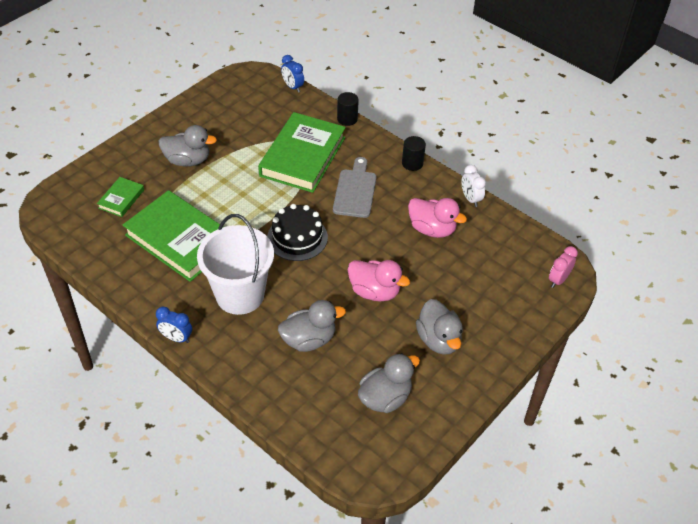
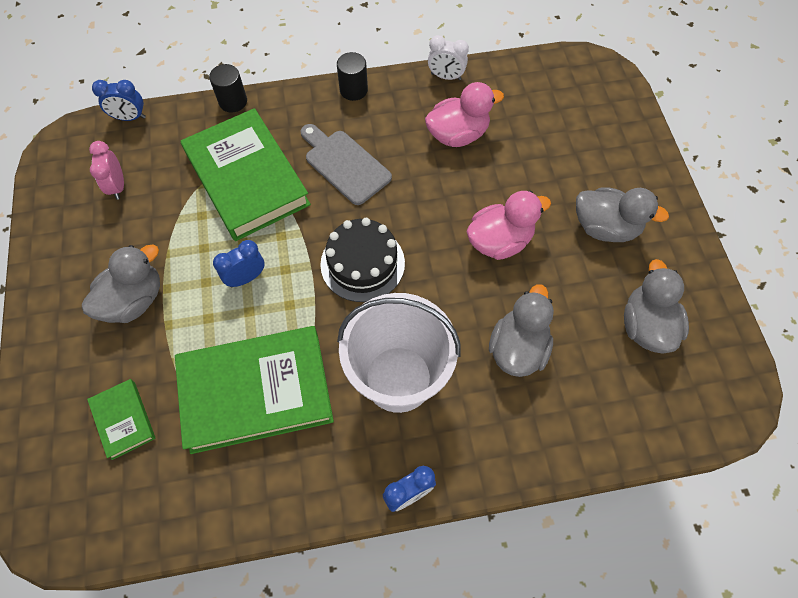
camera: 50 degrees left, 15 degrees up
pink clock [549,246,578,288] -> pink clock moved to [89,141,124,200]
none -> blue clock [213,240,265,287]

